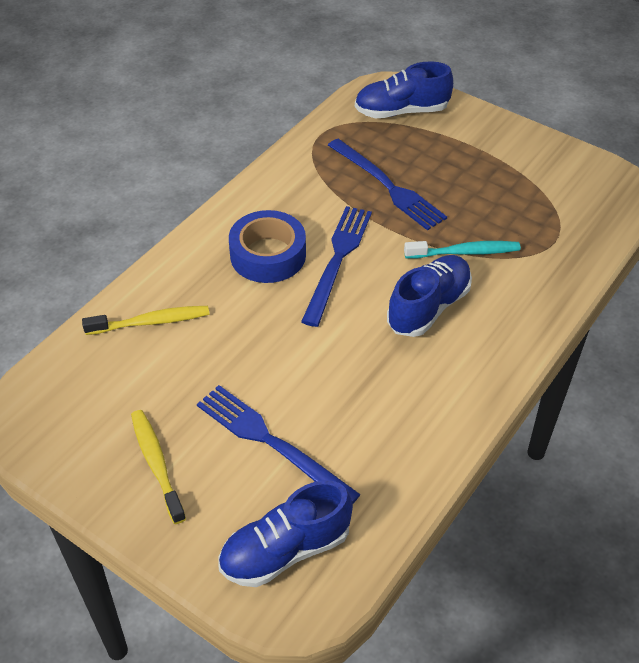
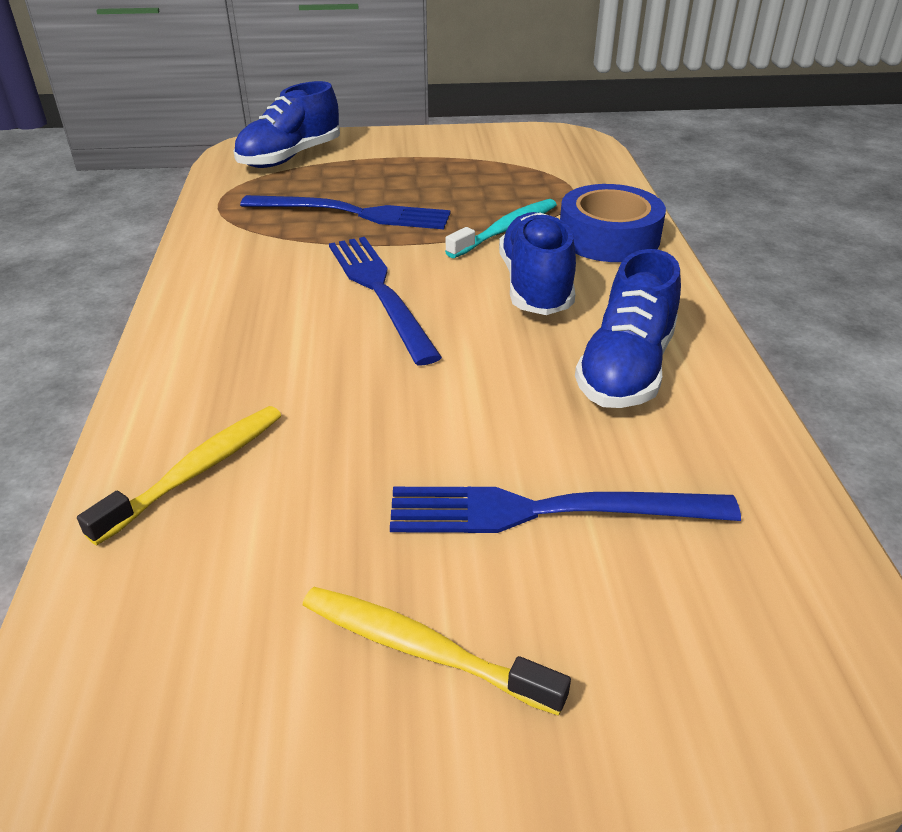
camera: 40 degrees left, 10 degrees down
blue shoe [219,480,353,587] -> blue shoe moved to [575,249,681,408]
blue tape [229,210,306,283] -> blue tape moved to [560,184,666,262]

